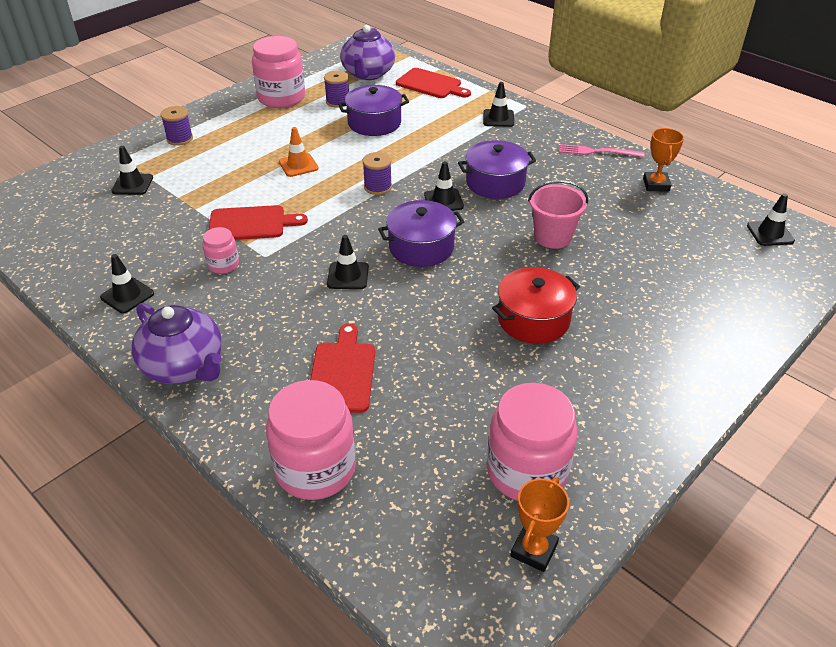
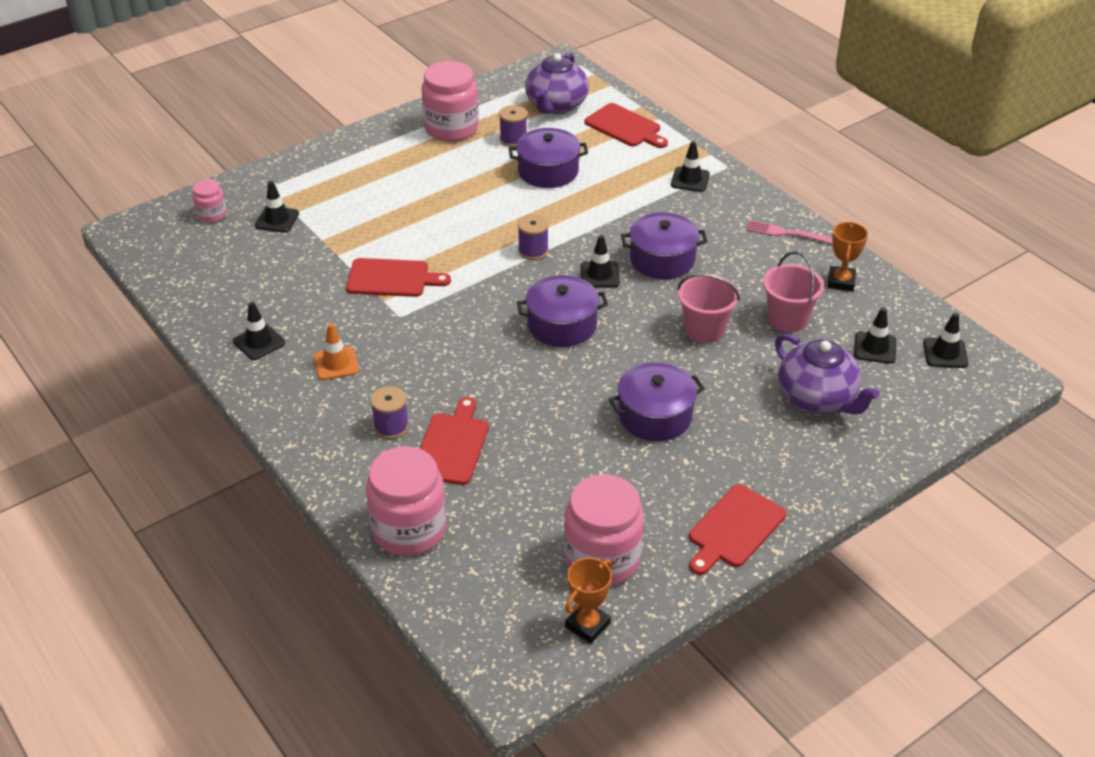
camera: 10 degrees right, 0 degrees up
purple teapot [132,303,222,384] -> purple teapot moved to [775,333,880,414]
purple spool [160,106,193,146] -> purple spool moved to [370,386,409,439]
pink jar [203,227,239,274] -> pink jar moved to [192,179,227,223]
orange traffic cone [279,127,319,177] -> orange traffic cone moved to [314,323,359,380]
black traffic cone [327,235,369,289] -> black traffic cone moved to [854,307,896,364]
red pot [492,267,580,344] -> purple pot [609,362,705,441]
none -> red cutting board [689,484,786,575]
none -> pink bucket [763,251,824,332]

